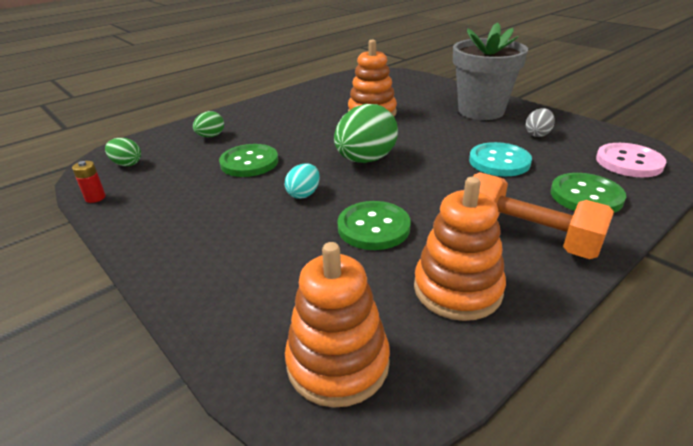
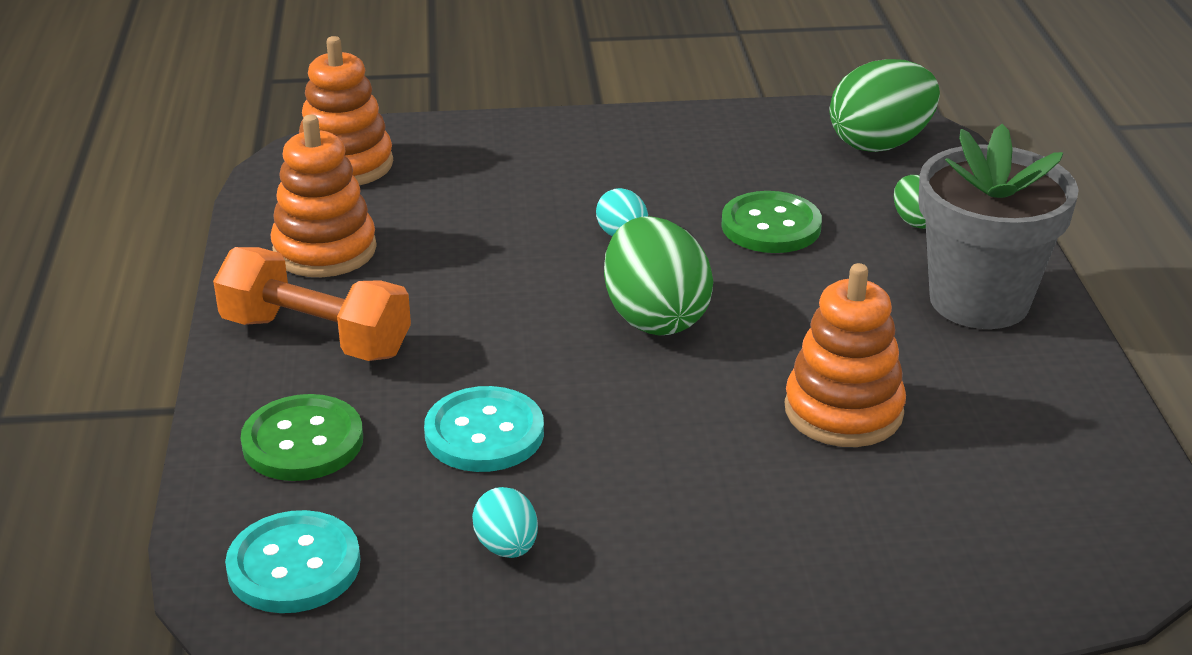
camera: 125 degrees right, 0 degrees up
red battery [72,161,106,203] -> none
green egg [105,138,141,166] -> green egg [830,59,940,152], size x1.97
green button [337,201,411,250] -> none
grey flower pot [453,22,528,120] -> grey flower pot moved to [918,124,1079,329]
orange dumbbell [473,172,614,259] -> orange dumbbell turned 45 degrees clockwise [213,247,411,361]
grey egg [526,108,555,137] -> turquoise egg [472,487,538,558]
pink button [596,143,667,177] -> turquoise button [225,510,361,613]

